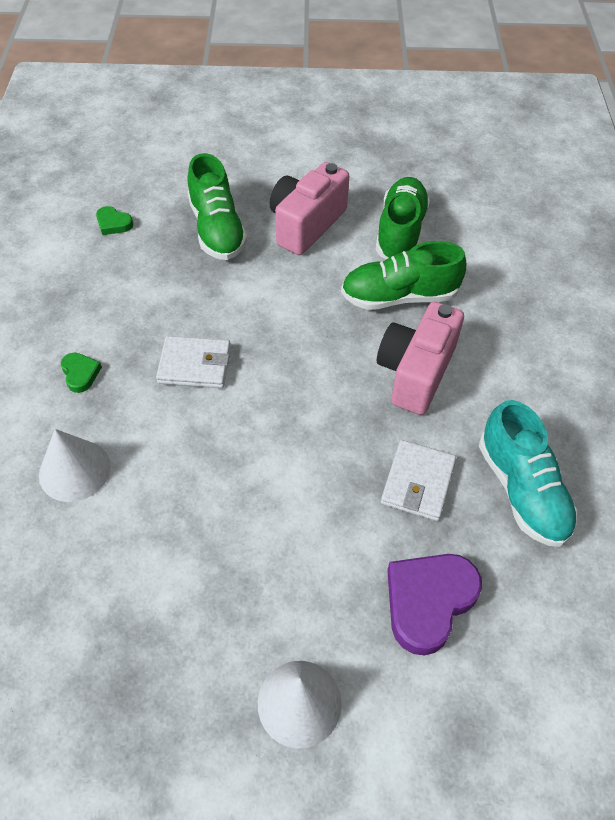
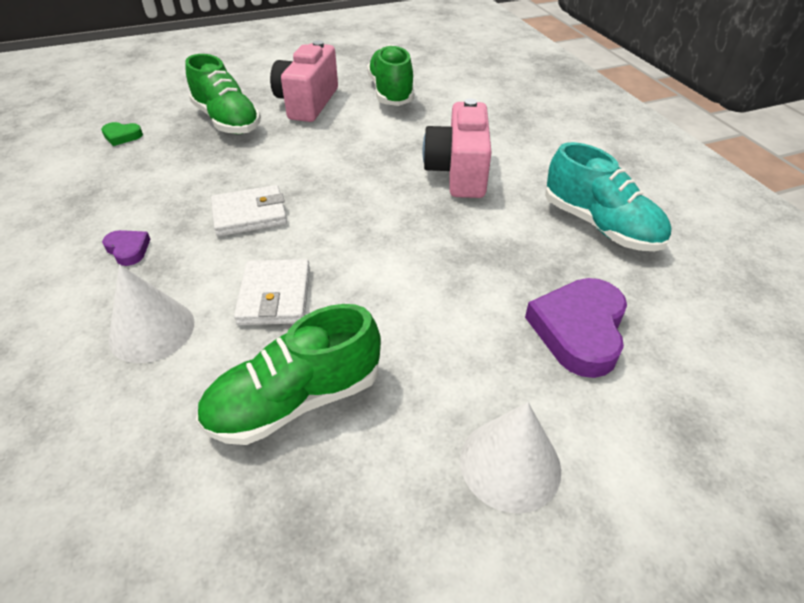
camera: 20 degrees left, 10 degrees down
green heart [61,353,102,393] -> purple heart [102,230,151,266]
green shoe [341,241,466,310] -> green shoe moved to [196,304,381,445]
white wallet [381,440,456,521] -> white wallet moved to [234,259,310,325]

